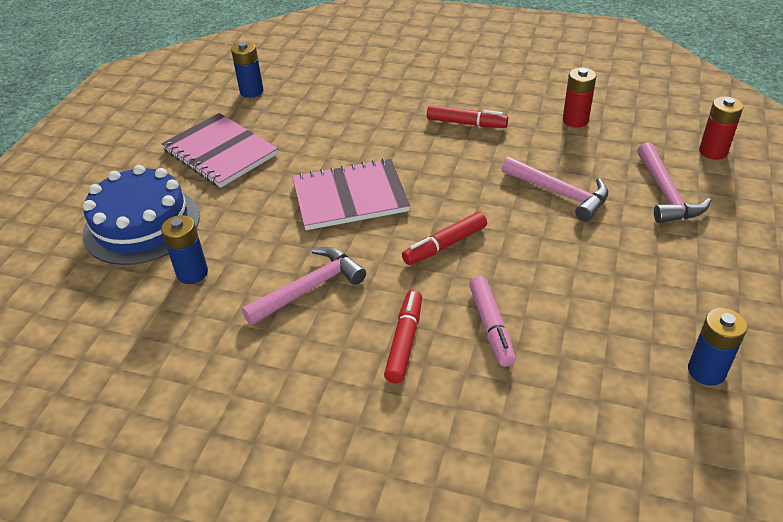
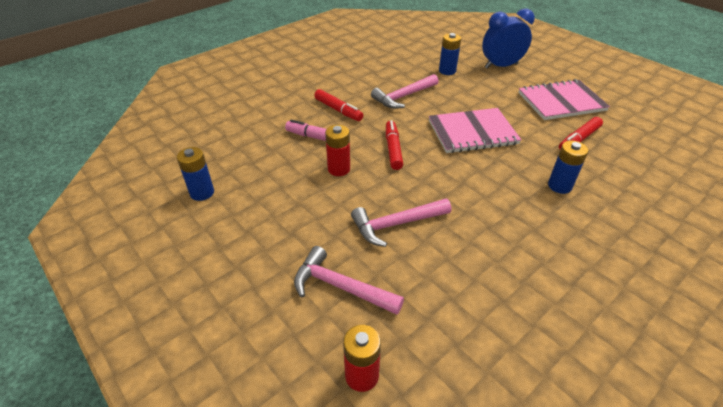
camera: 120 degrees right, 0 degrees up
blue cake [82,165,200,265] -> blue clock [482,9,535,69]
blue battery [231,42,263,98] -> blue battery moved to [548,141,588,194]
pink hammer [242,247,366,325] -> pink hammer turned 60 degrees clockwise [371,74,439,109]
pink notebook [292,158,410,230] -> pink notebook turned 60 degrees clockwise [429,108,521,153]
red marker [427,105,508,128] -> red marker moved to [559,117,603,149]
red battery [563,67,596,127] -> red battery moved to [325,125,350,176]

